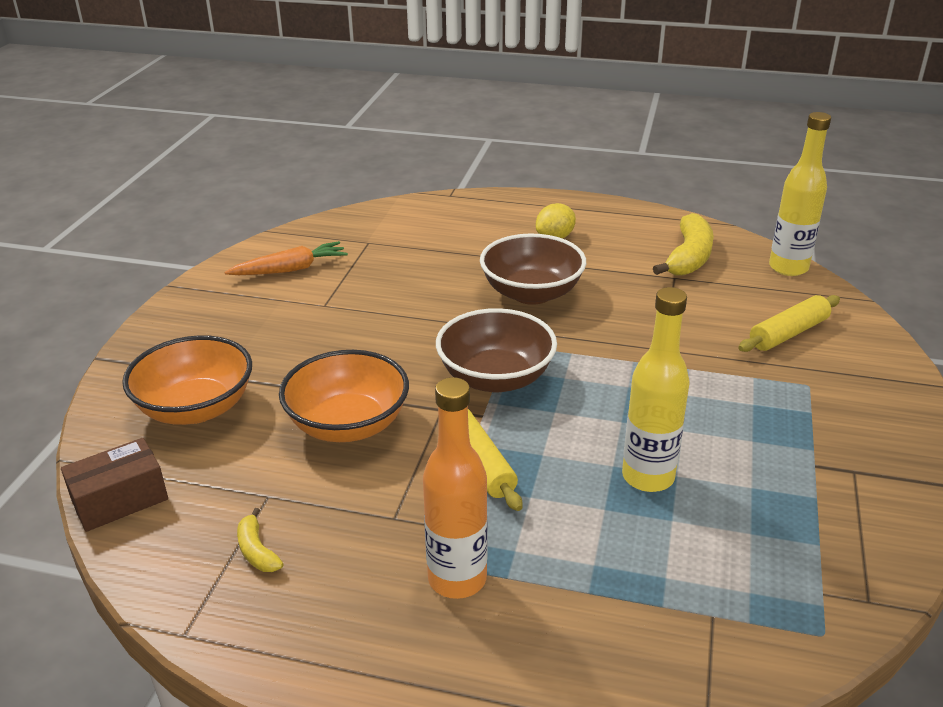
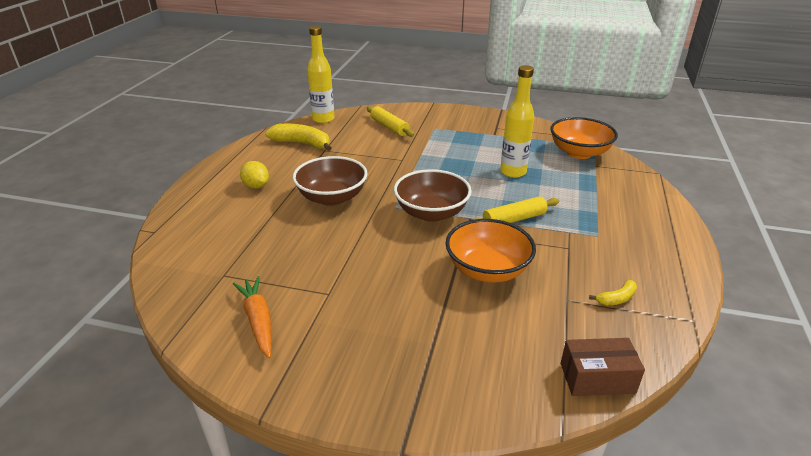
camera: 90 degrees left, 0 degrees up
brown box [61,438,168,532] -> brown box turned 60 degrees counterclockwise [561,338,645,396]
orange bowl [122,335,252,425] -> orange bowl moved to [550,117,618,159]
orange bottle [423,377,488,599] -> none

